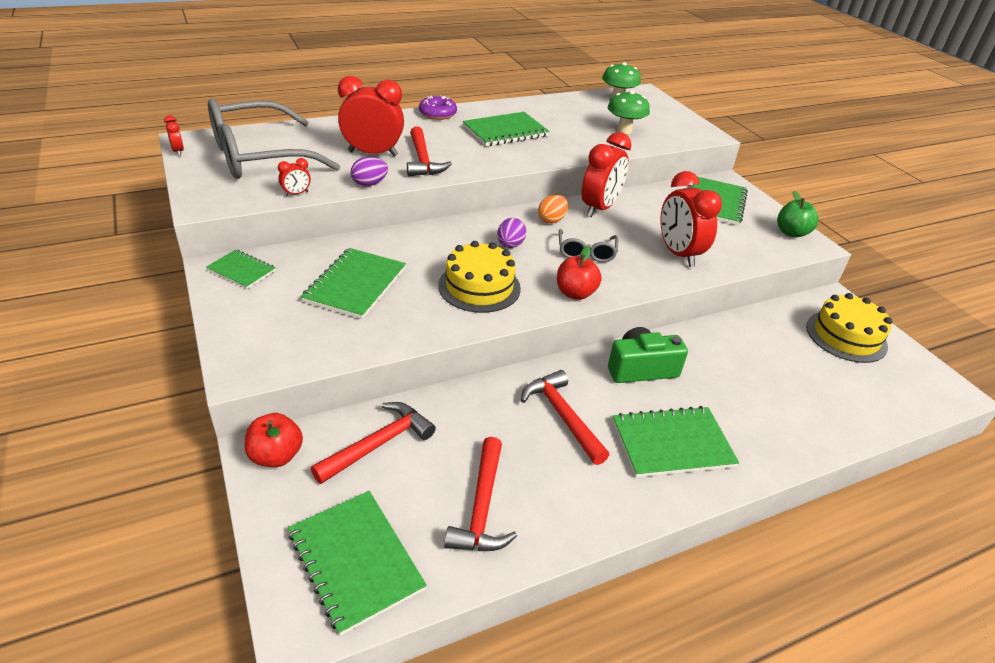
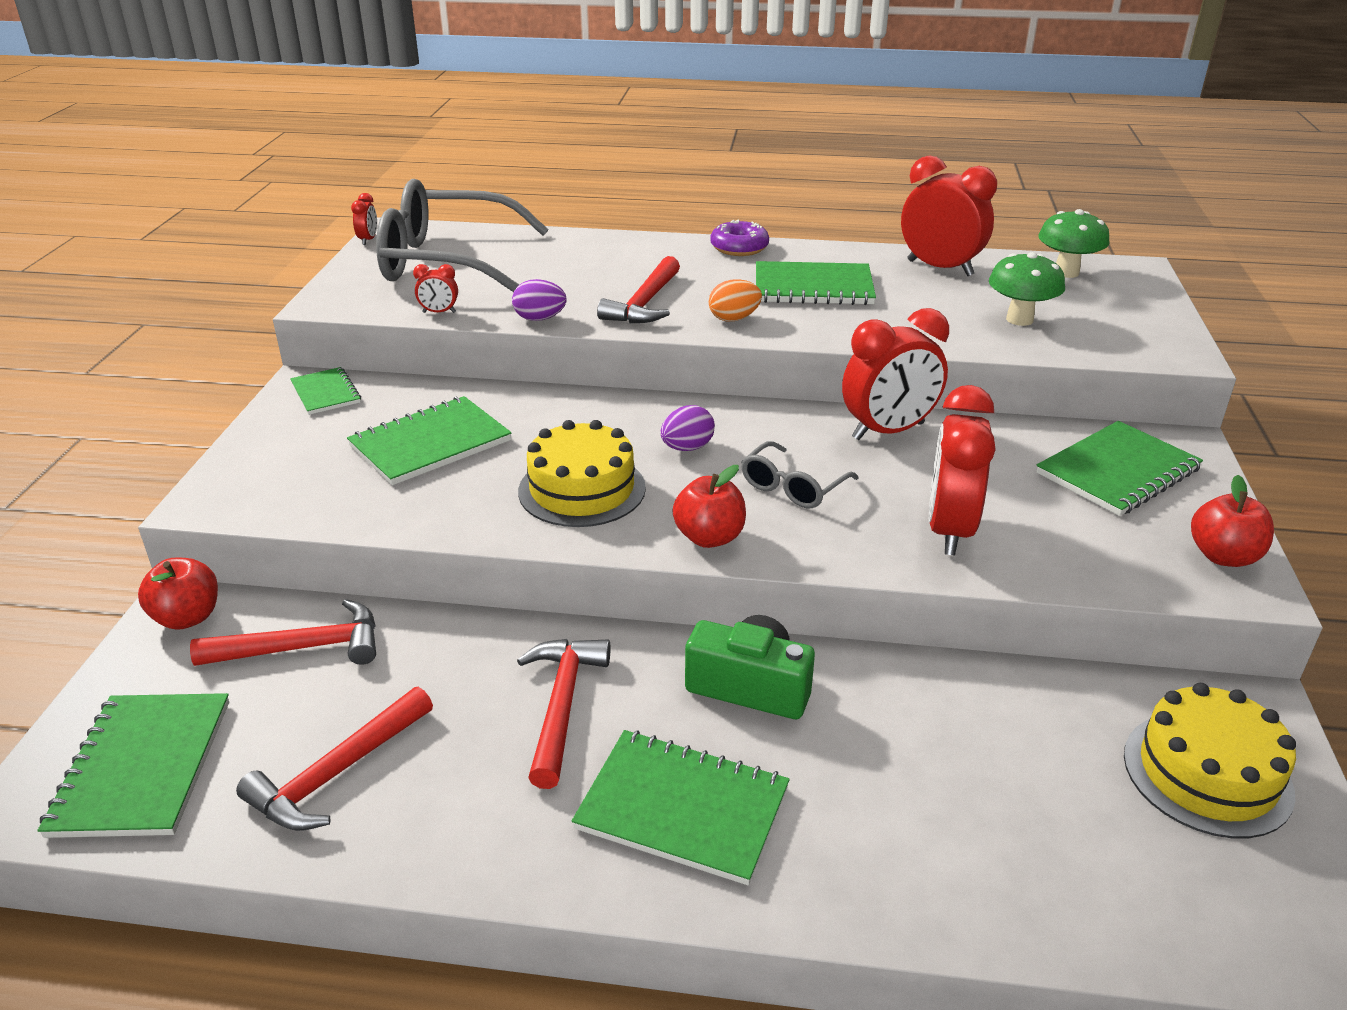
camera: 35 degrees right, 5 degrees down
red clock [338,76,404,156] -> red clock moved to [901,155,997,276]
orange egg [538,195,568,224] -> orange egg moved to [709,279,762,321]
green apple [777,191,818,237] -> red apple [1191,475,1274,567]

